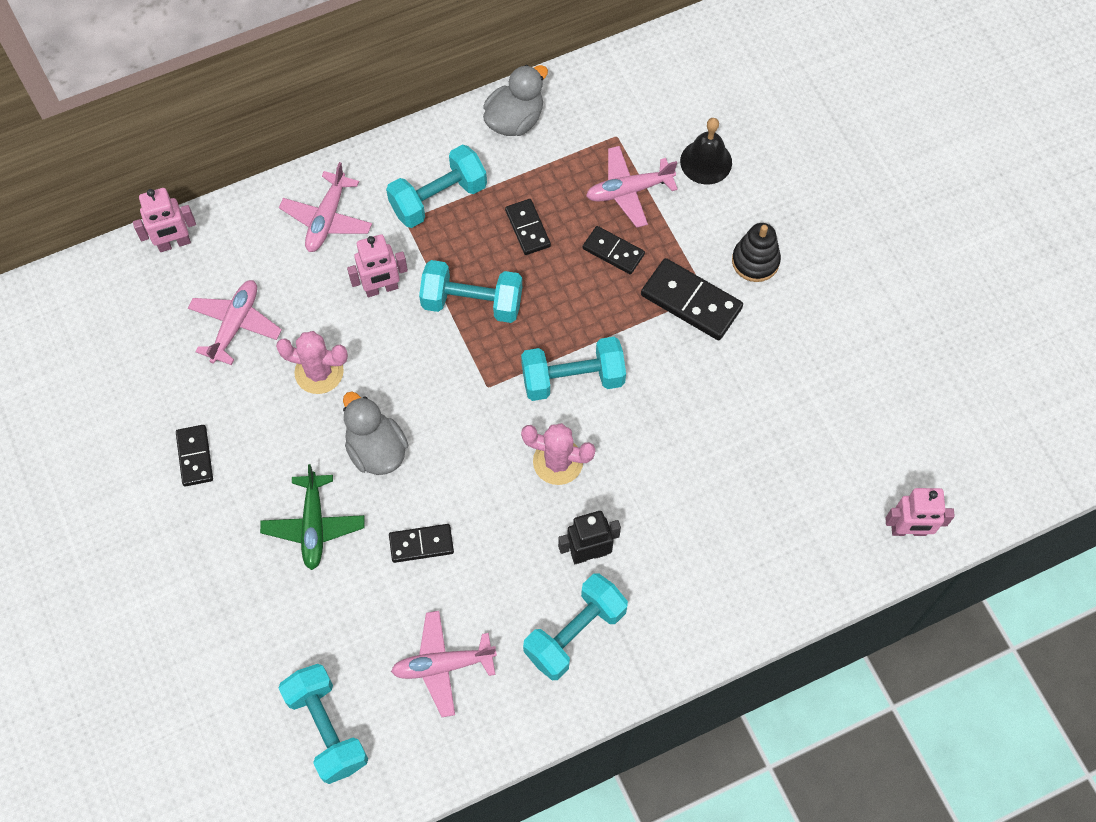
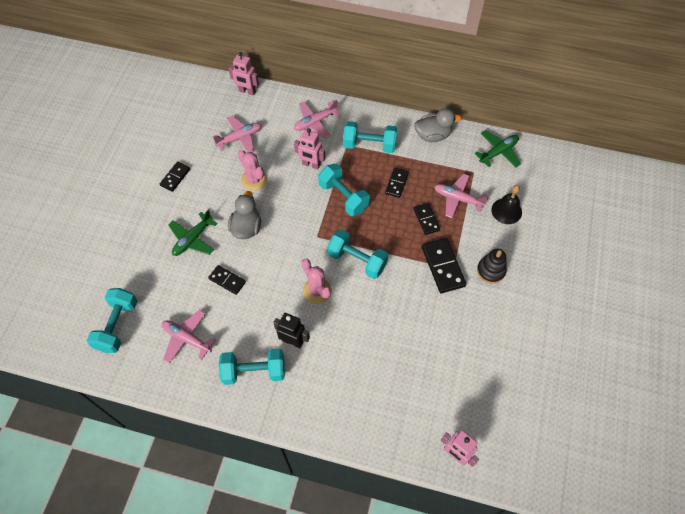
camera: 40 degrees right, 5 degrees down
none -> green plane [475,130,521,167]

